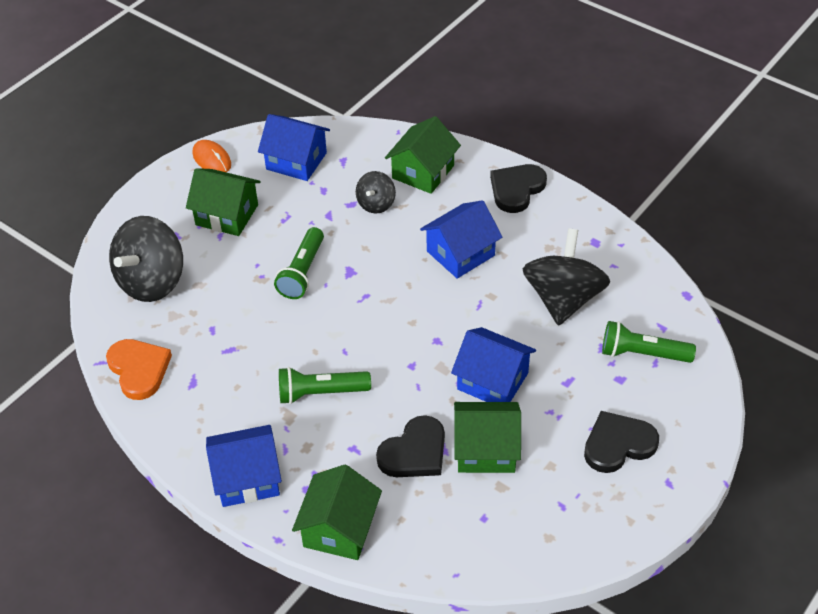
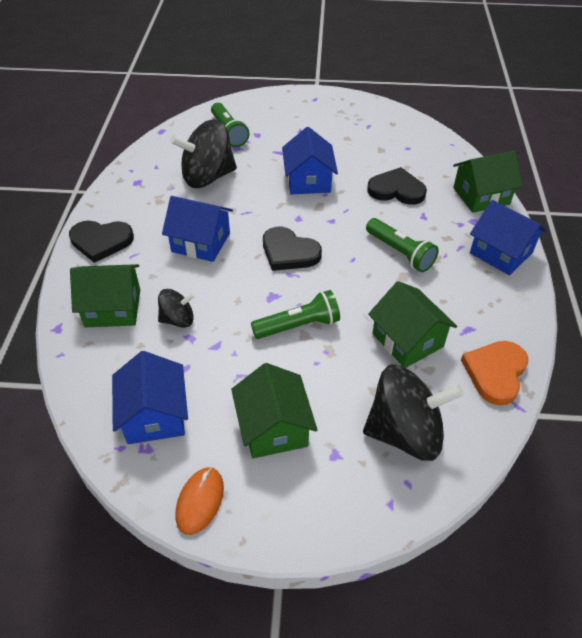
camera: 125 degrees left, 0 degrees up
green house [454,402,521,473] -> green house moved to [368,281,457,368]
black heart [584,411,659,473] -> black heart moved to [263,227,322,271]

